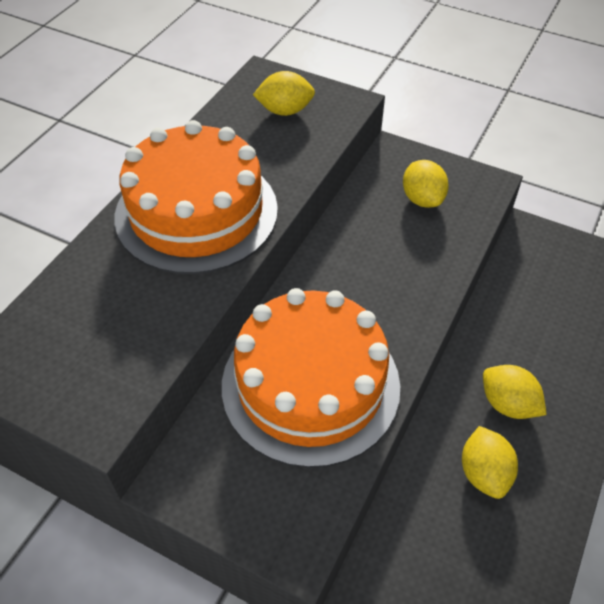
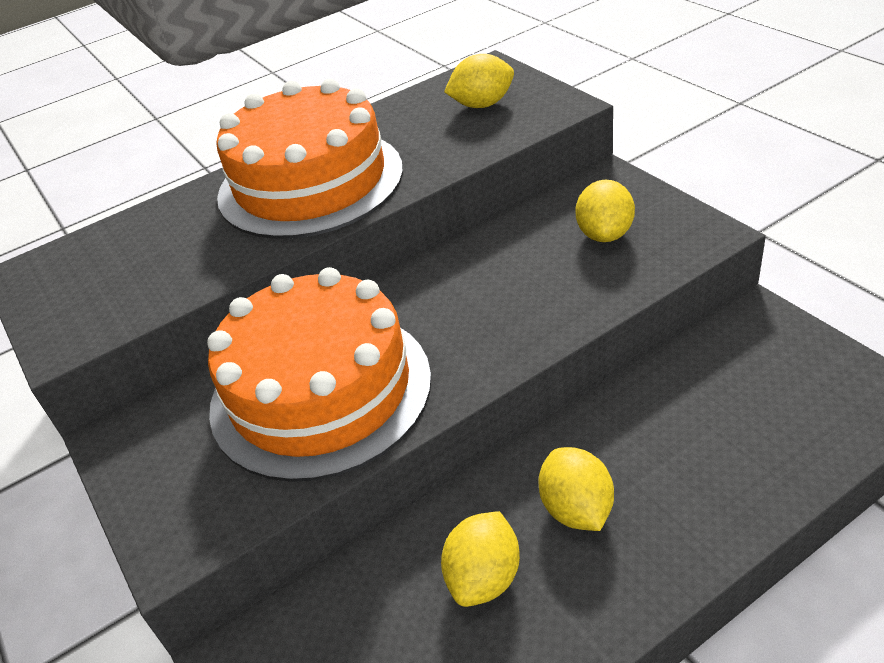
camera: 35 degrees right, 10 degrees down
yellow lemon [253,71,315,116] -> yellow lemon turned 45 degrees counterclockwise [444,54,514,108]

